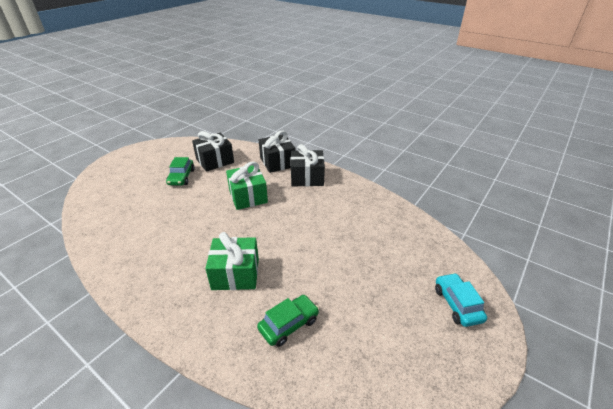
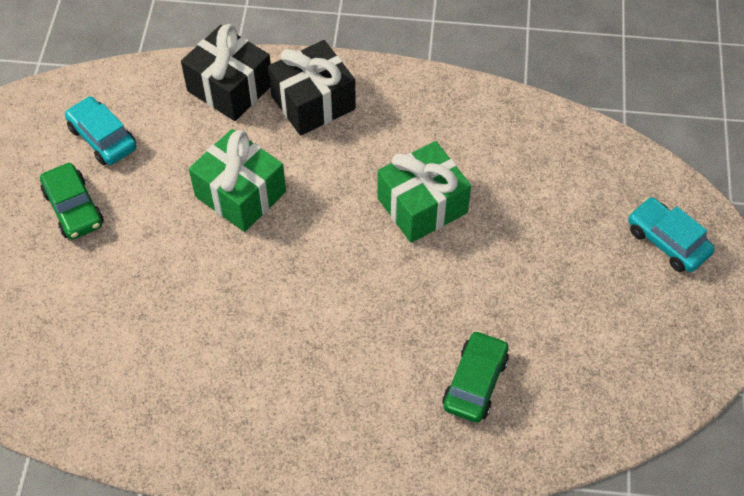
camera: 30 degrees left, 20 degrees up
black gift [192,131,234,172] -> turquoise car [65,96,136,165]
green gift [205,232,259,290] -> green gift moved to [377,141,471,243]

